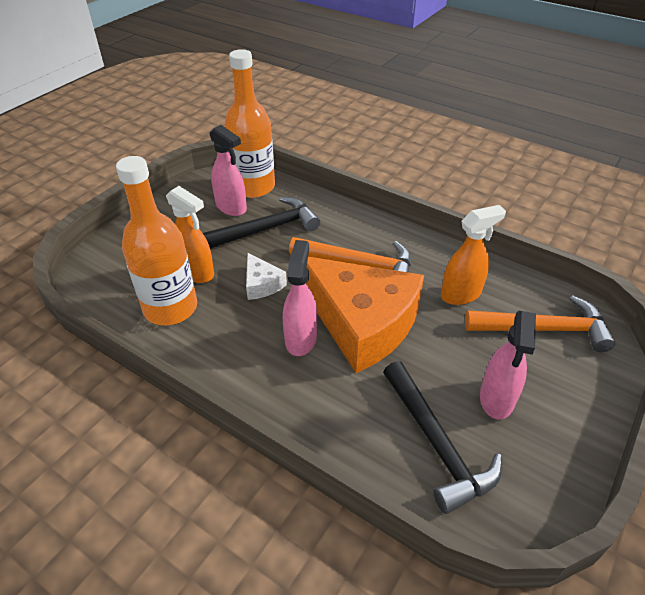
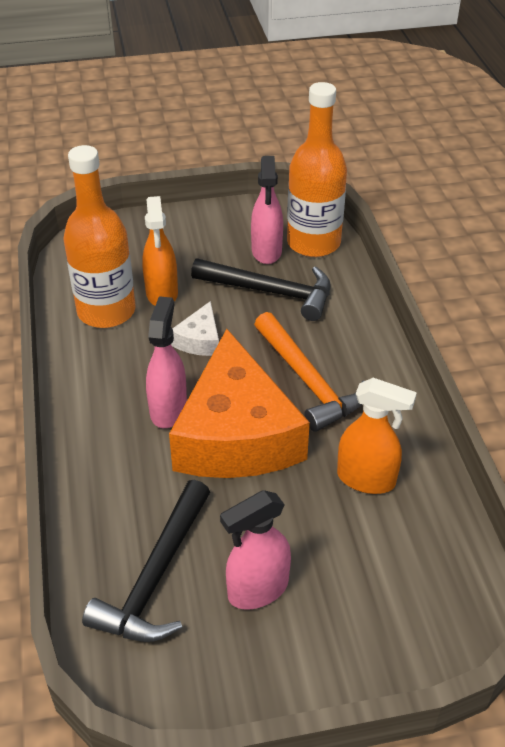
camera: 45 degrees right, 0 degrees up
pink spray bottle [283,240,317,356] -> pink spray bottle turned 45 degrees counterclockwise [146,296,187,428]
orange hammer [465,295,615,352] -> none

